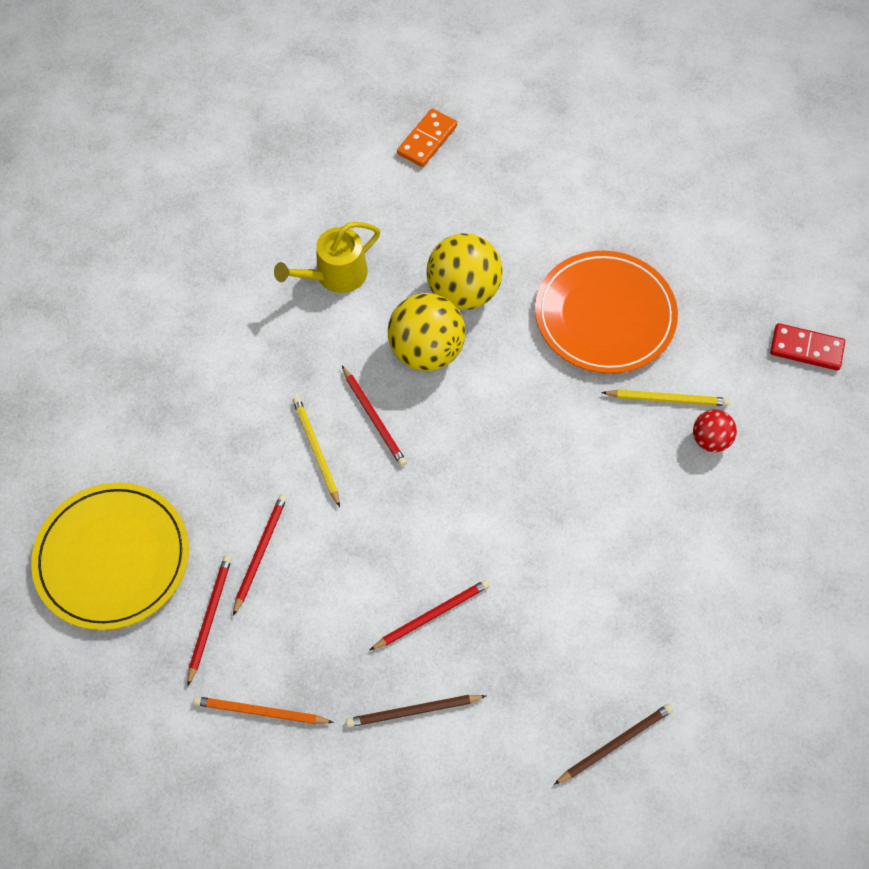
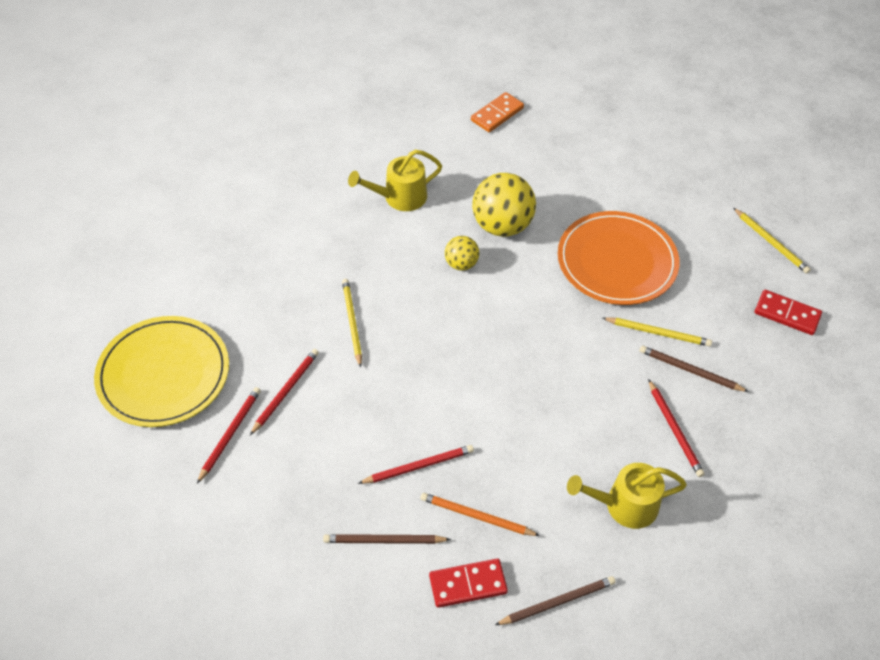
camera: 10 degrees right, 10 degrees down
orange pencil [193,696,334,724] -> orange pencil moved to [421,493,540,536]
red pencil [342,366,407,466] -> red pencil moved to [648,379,705,477]
yellow ball [388,293,465,371] -> yellow ball [445,236,479,271], size x0.54
red ball [693,410,737,452] -> brown pencil [640,346,749,392]
none -> red domino [429,559,508,608]
none -> yellow watering can [567,463,687,529]
none -> yellow pencil [733,208,811,274]

